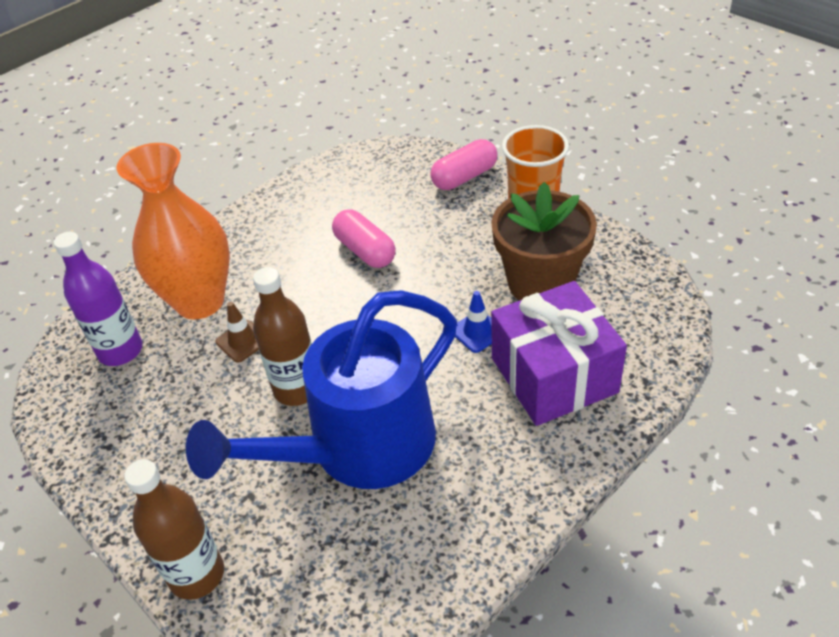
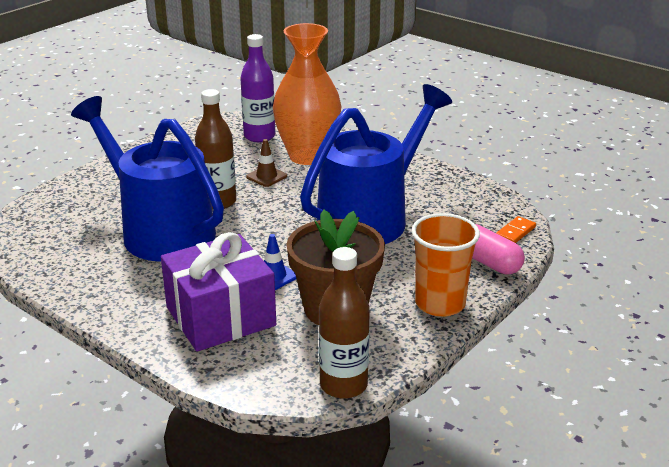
camera: 80 degrees right, 15 degrees down
brown bottle [124,459,224,600] -> brown bottle moved to [319,247,370,399]
pink capsule [332,209,396,268] -> blue watering can [300,84,452,244]
none -> orange domino [496,216,536,243]

